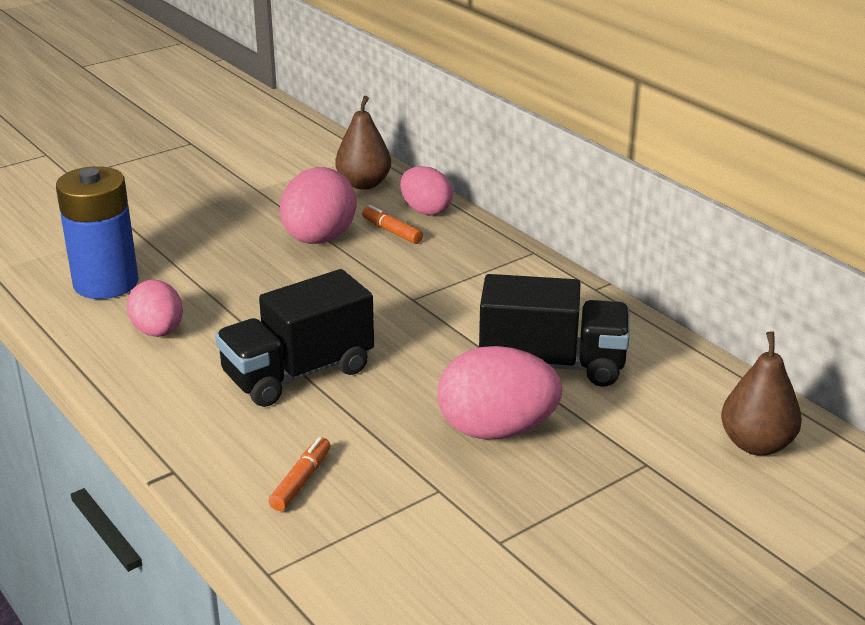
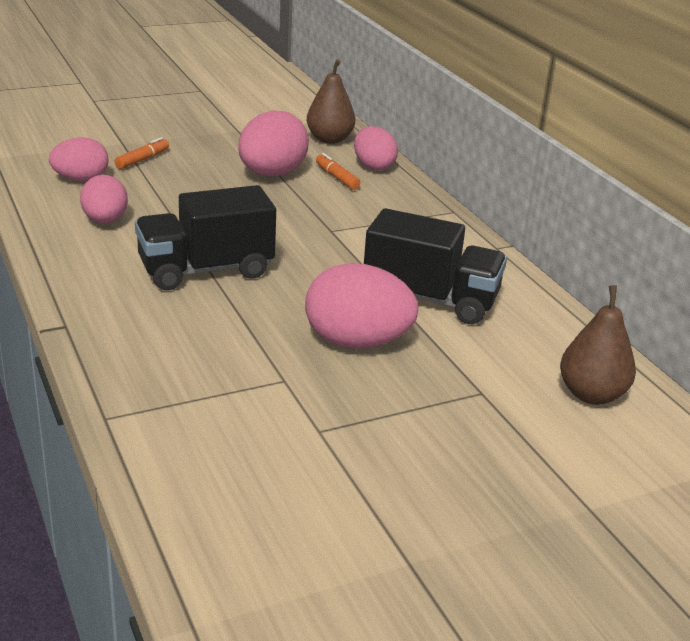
camera: 10 degrees right, 0 degrees up
blue battery [56,166,139,299] -> pink egg [49,137,108,181]
orange marker [268,437,330,511] -> orange marker moved to [115,137,169,169]

